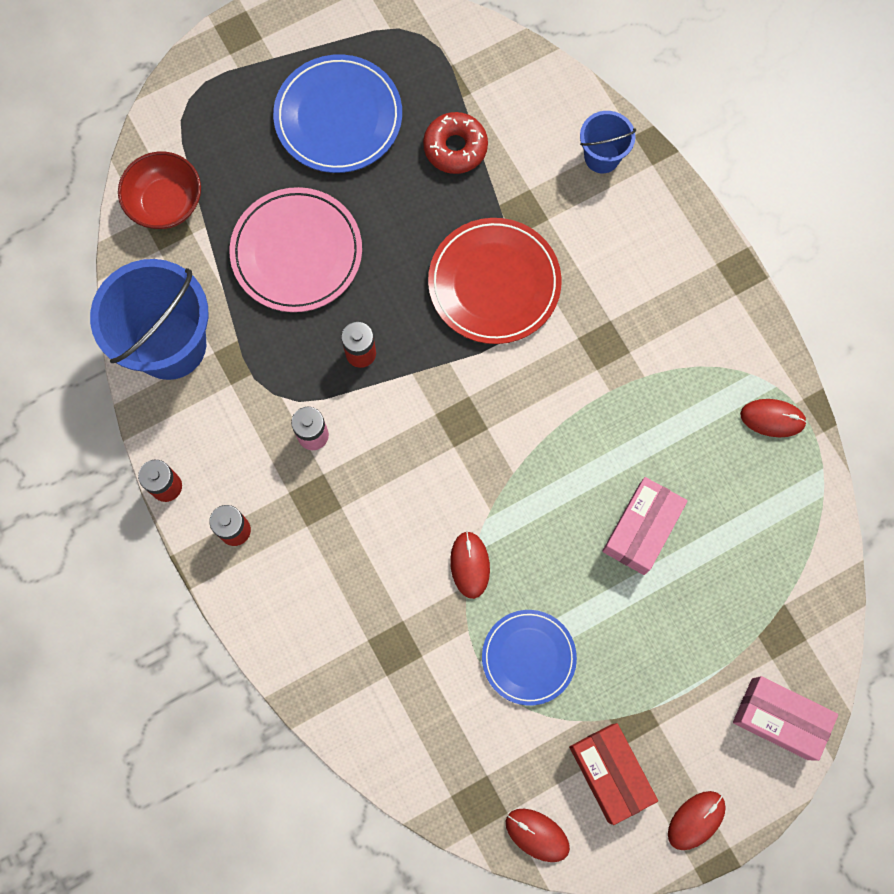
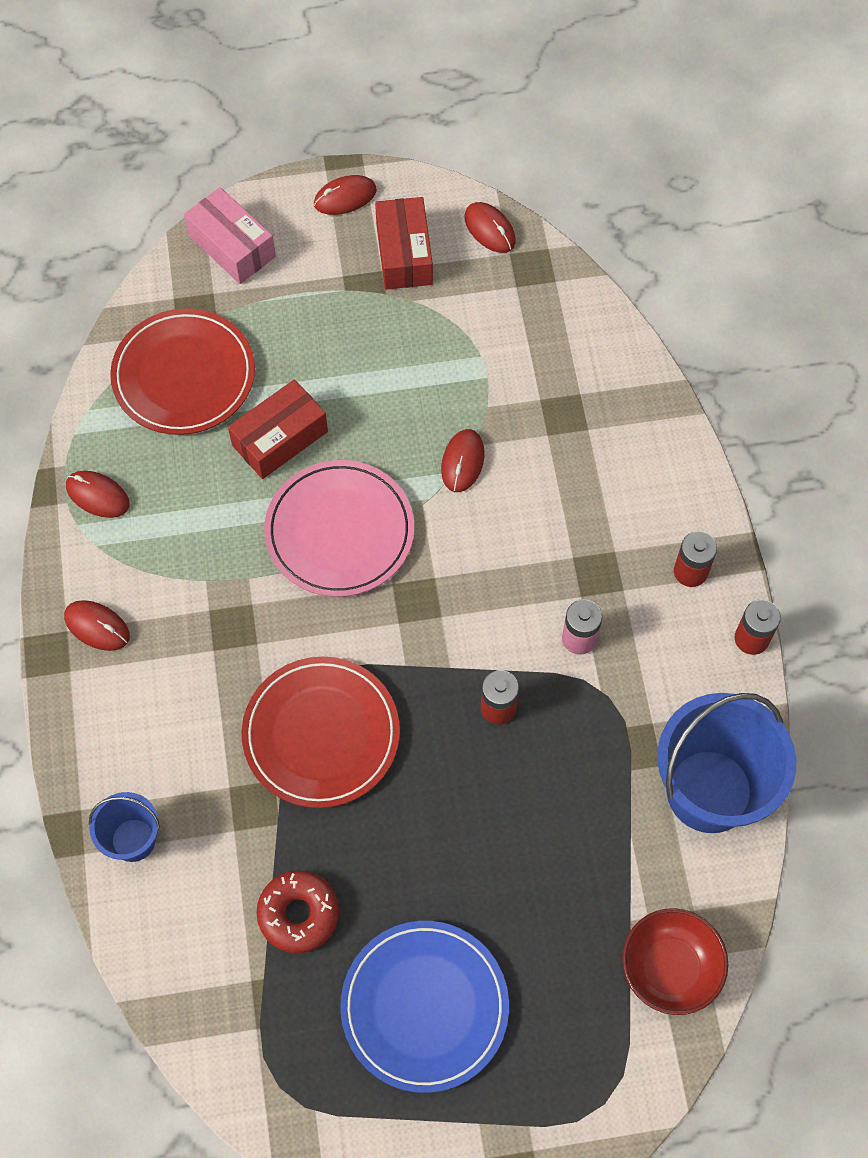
camera: 160 degrees left, 10 degrees down
pink plate [230,187,362,312] -> pink plate moved to [264,460,414,597]
blue plate [482,610,577,706] -> none
pink box [602,477,688,575] -> red box [228,379,328,479]
none -> red mouse [64,600,130,651]
none -> red plate [110,308,255,435]

